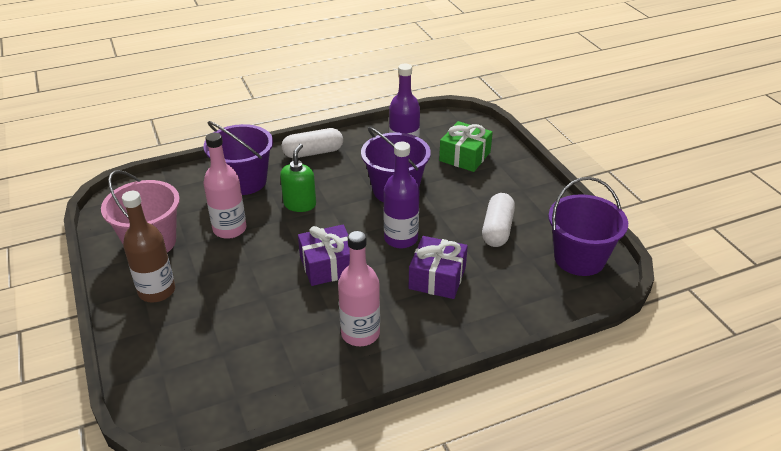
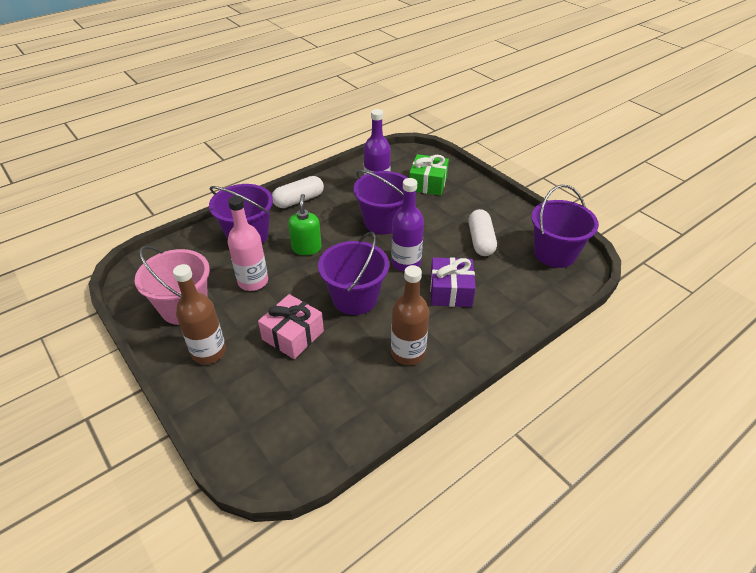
camera: 15 degrees left, 5 degrees up
purple gift [298,225,350,286] -> purple bucket [318,232,389,315]
pink bottle [338,231,380,346] -> brown bottle [391,265,429,365]
none -> pink gift [258,294,324,359]

